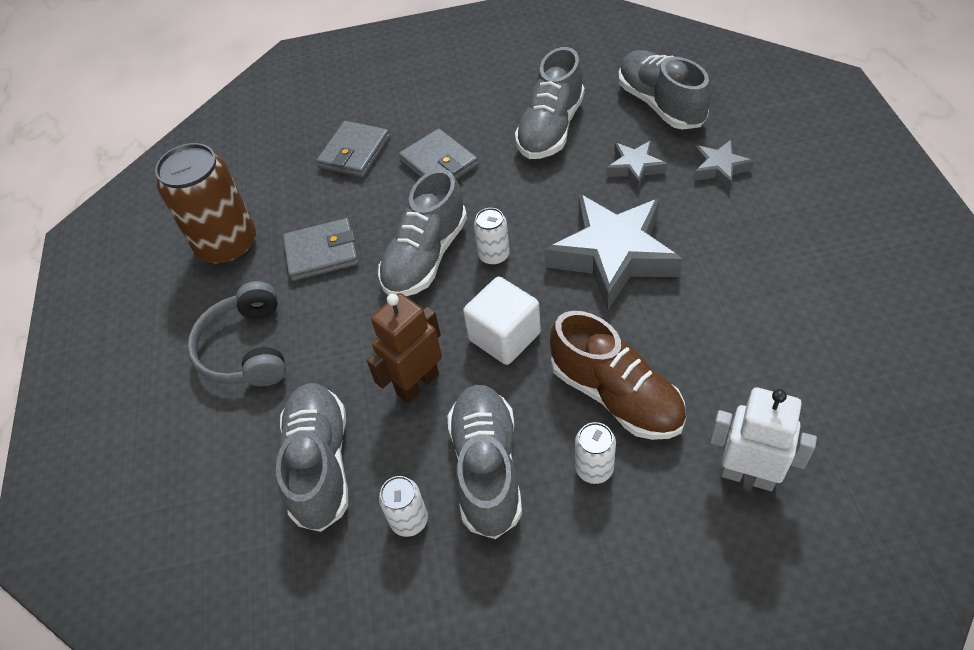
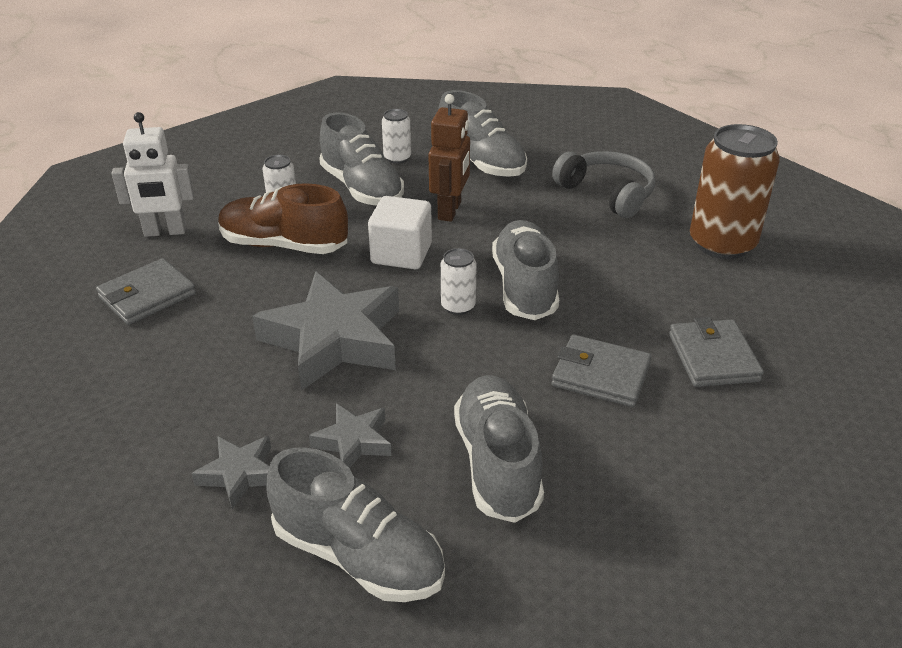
camera: 145 degrees right, 15 degrees down
grey wallet [283,218,359,281] -> grey wallet moved to [96,258,196,325]

